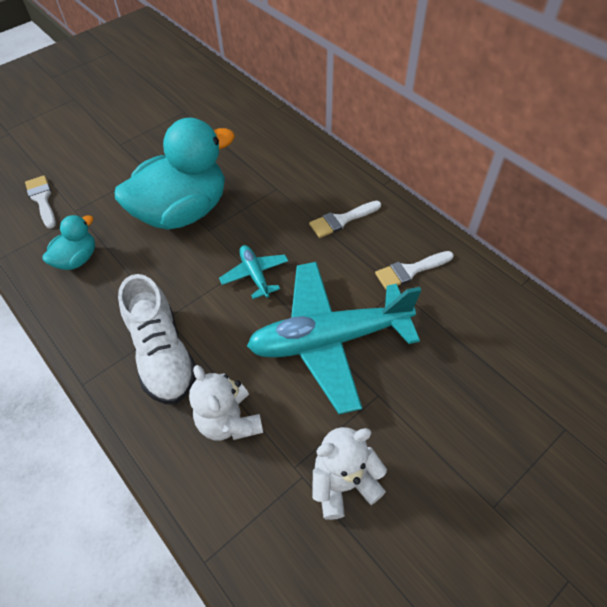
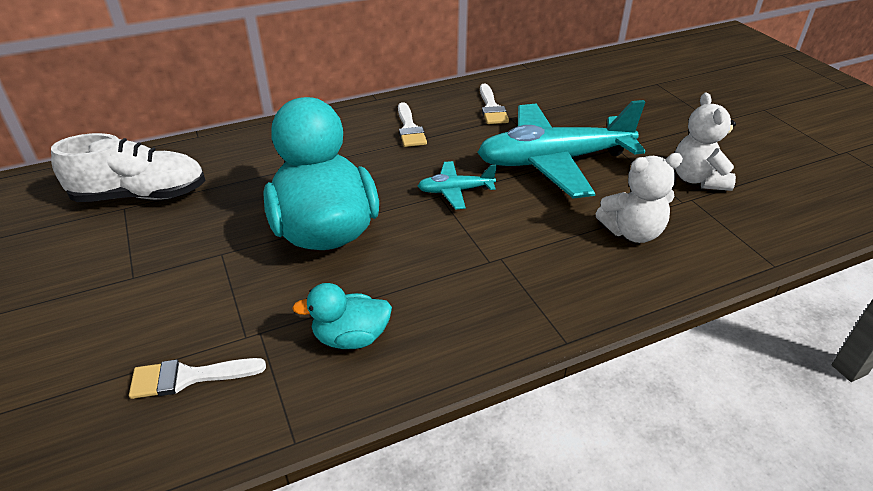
camera: 75 degrees left, 15 degrees down
turquoise duck [42,215,95,270] -> turquoise duck turned 60 degrees counterclockwise [292,283,392,349]
white shoe [118,274,196,404] -> white shoe moved to [51,133,206,202]
turquoise plane [247,262,421,414] -> turquoise plane turned 75 degrees clockwise [477,100,645,199]

